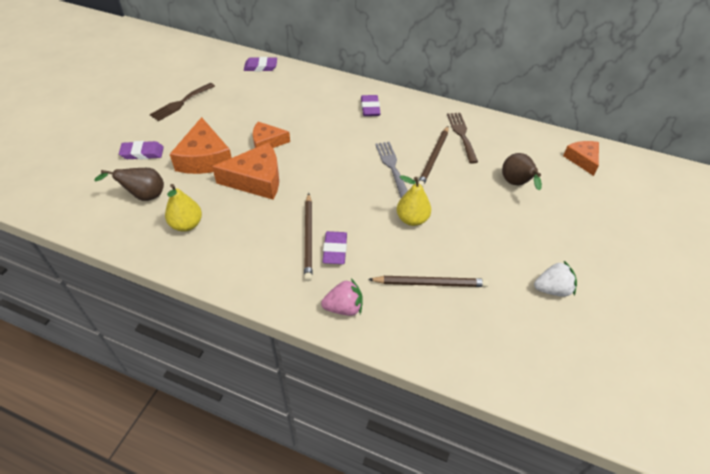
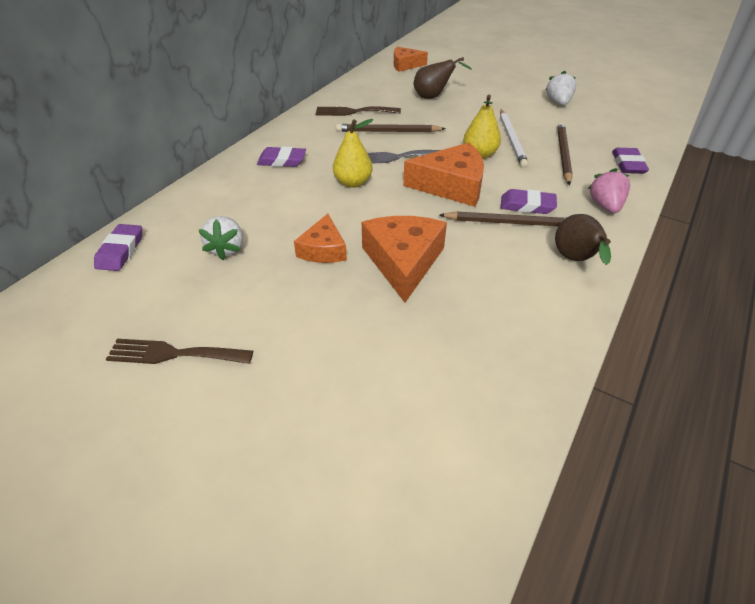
camera: 80 degrees left, 5 degrees down
brown pear [94,168,164,201] -> brown pear moved to [555,214,611,265]
purple eraser [119,141,164,160] -> purple eraser moved to [612,148,649,174]
brown fork [150,83,215,121] -> brown fork turned 135 degrees clockwise [106,339,253,364]
yellow pear [165,184,202,232] -> yellow pear moved to [333,119,373,188]
orange cheese [170,117,232,174] -> orange cheese moved to [403,142,484,207]
brown pencil [418,126,449,187] -> brown pencil turned 150 degrees clockwise [336,124,446,132]
none -> white strawberry [199,216,243,260]
none -> white pencil [500,110,528,168]

